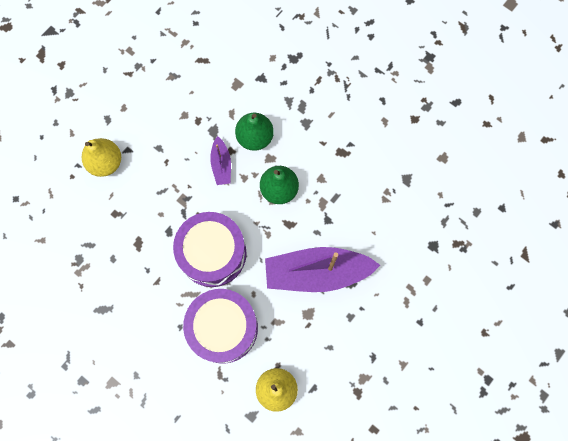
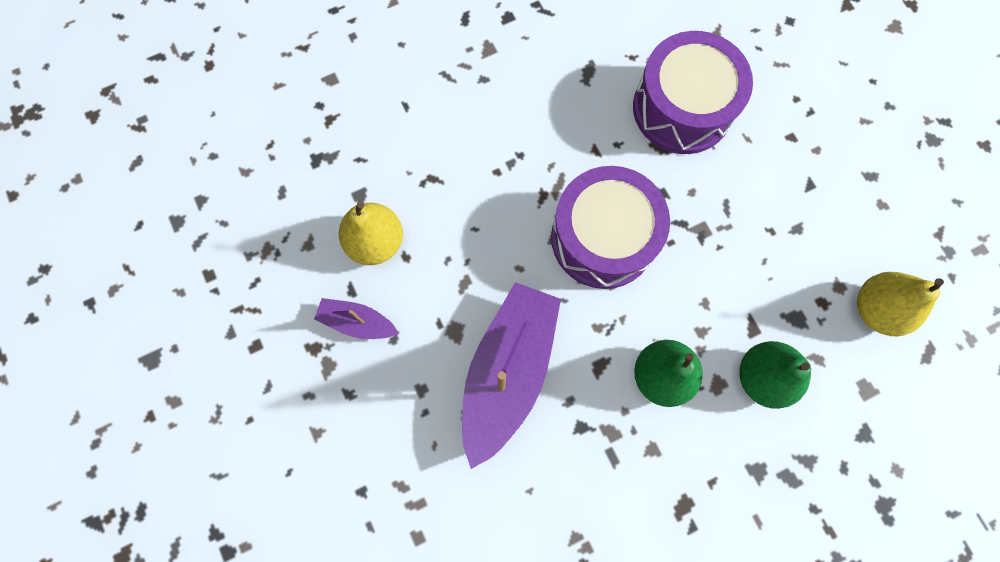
camera: 115 degrees right, 0 degrees up
yellow pear [82,138,121,177] -> yellow pear moved to [857,272,944,336]
purple drum [183,289,258,364] -> purple drum moved to [633,31,753,154]
purple boat [210,136,231,185] -> purple boat moved to [314,298,398,339]

